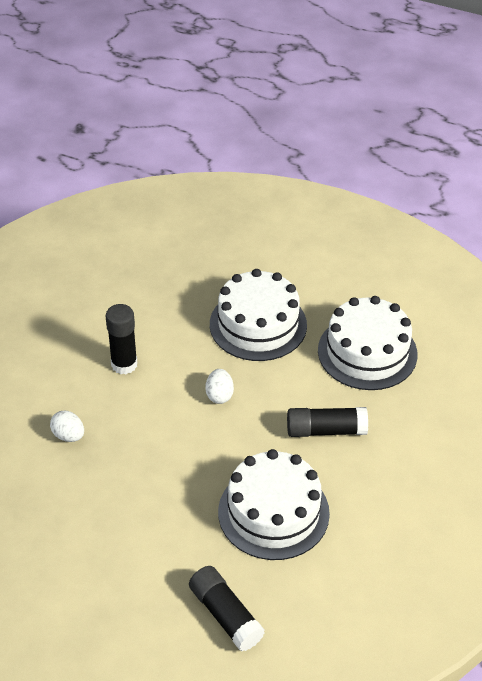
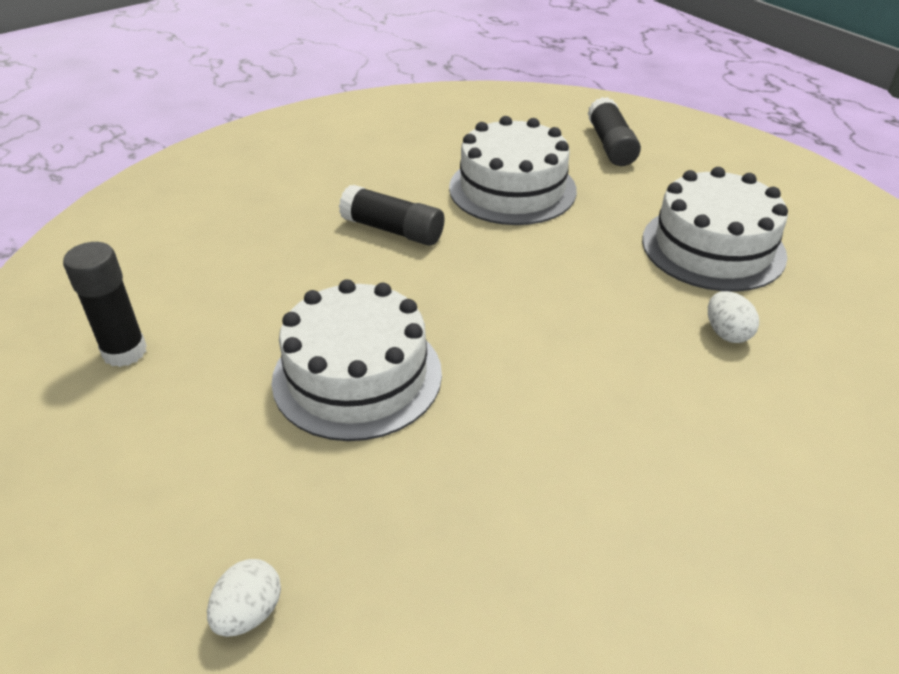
camera: 150 degrees left, 5 degrees down
black glue stick [106,304,137,374] -> black glue stick moved to [63,242,147,367]
white egg [206,369,234,404] -> white egg moved to [207,559,281,637]
white cake [318,296,417,390] -> white cake moved to [642,167,788,292]

